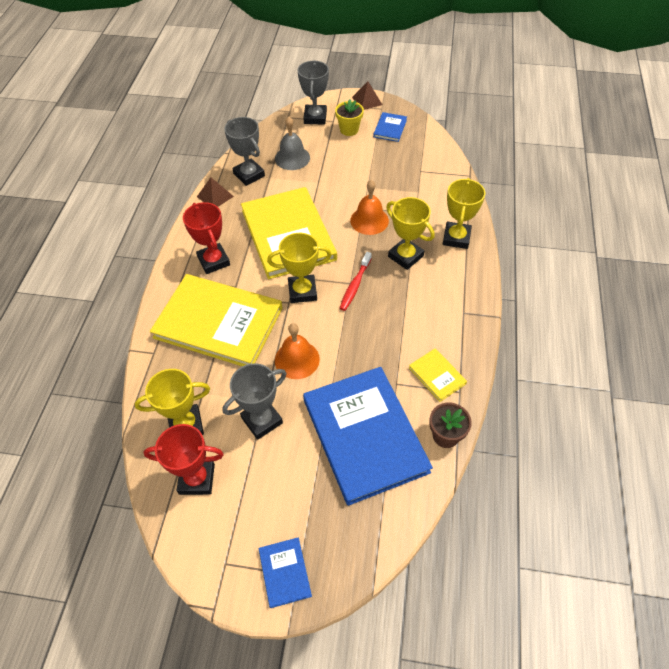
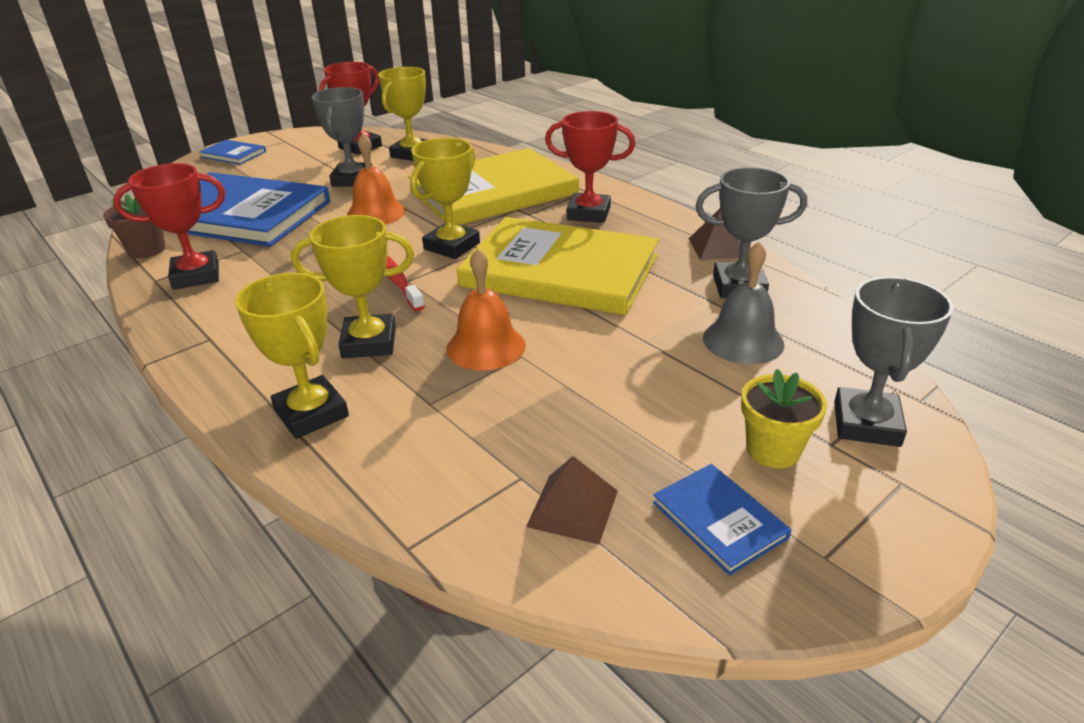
camera: 130 degrees right, 20 degrees down
grey trophy [298,61,329,125] -> grey trophy turned 60 degrees clockwise [834,277,954,447]
brown pyramid [352,81,382,110] -> brown pyramid moved to [526,456,618,544]
yellow book [409,348,467,402] -> red trophy [113,163,225,290]

